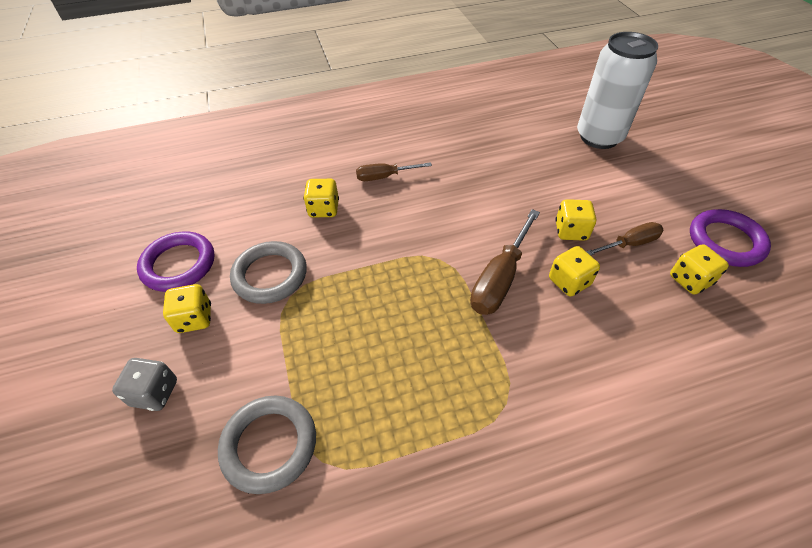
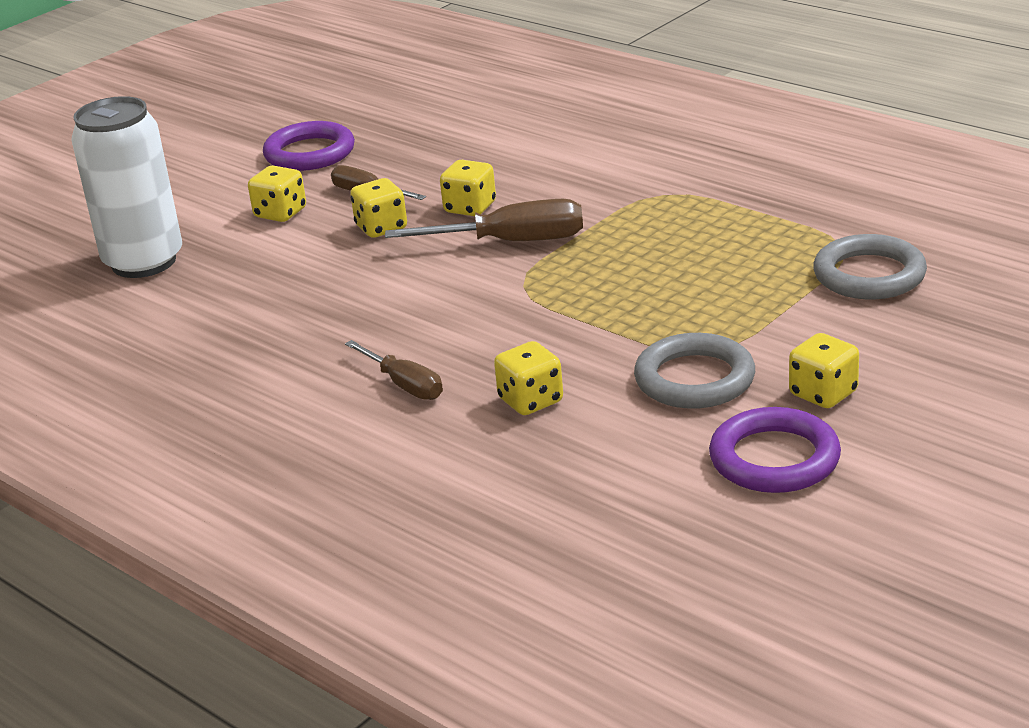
camera: 120 degrees left, 20 degrees down
grey dice [112,358,177,411] -> none
yellow dice [670,244,729,295] -> yellow dice moved to [248,166,306,222]

